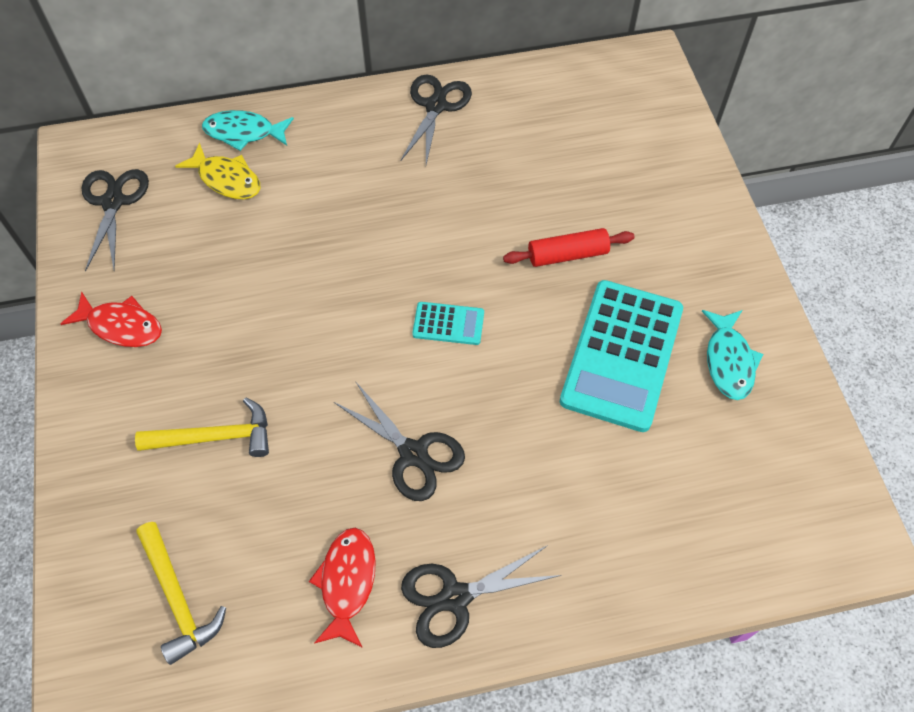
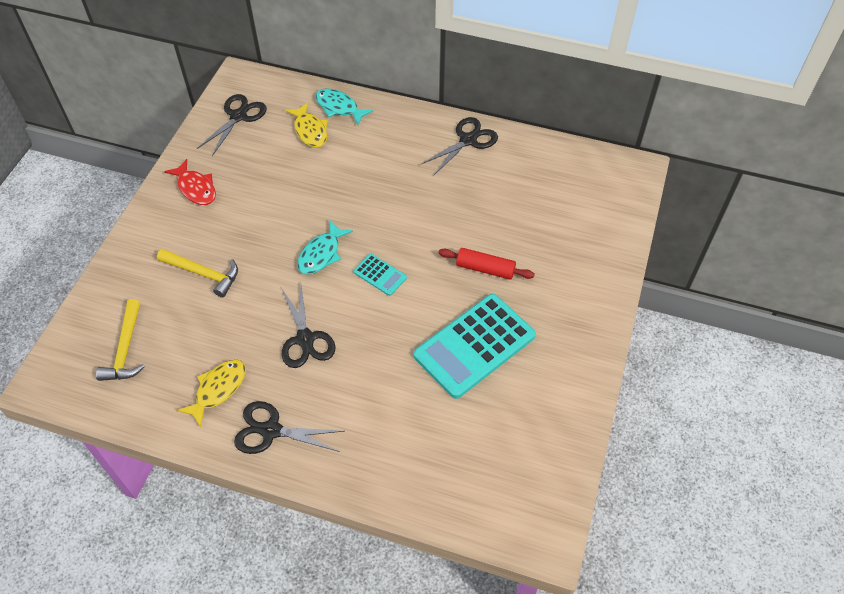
camera: 30 degrees right, 5 degrees down
red fish [309,528,376,648] -> yellow fish [177,360,246,427]
turquoise fish [702,310,763,400] -> turquoise fish moved to [297,220,353,275]

